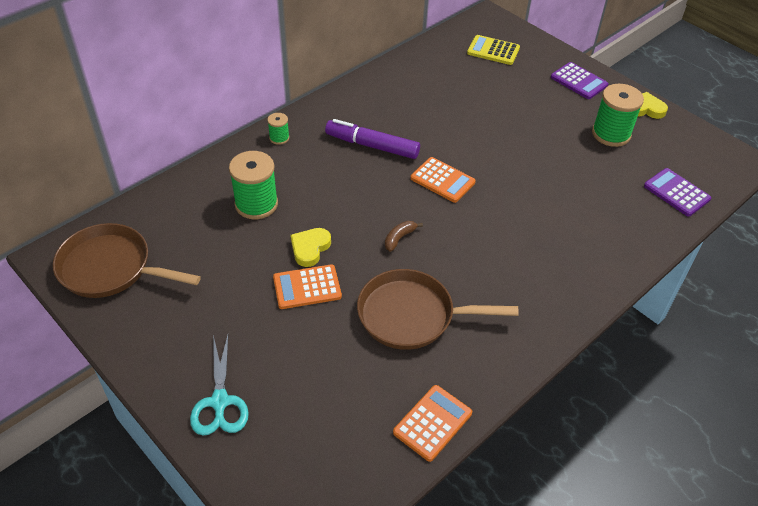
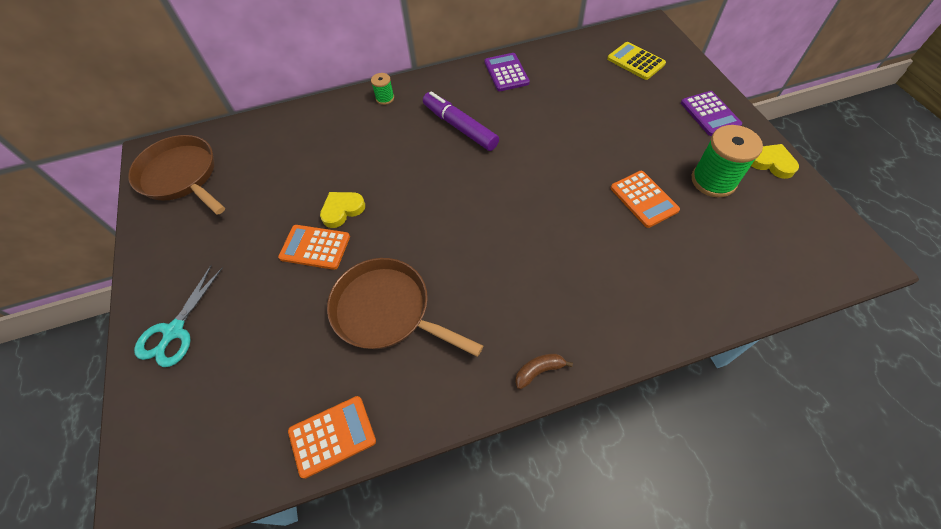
camera: 30 degrees right, 10 degrees up
green spool [229,151,278,219] -> none
brown banana [385,221,423,252] -> brown banana moved to [515,354,573,389]
orange calculator [411,157,476,203] -> orange calculator moved to [611,171,680,228]
purple calculator [644,168,711,217] -> purple calculator moved to [485,53,530,91]

